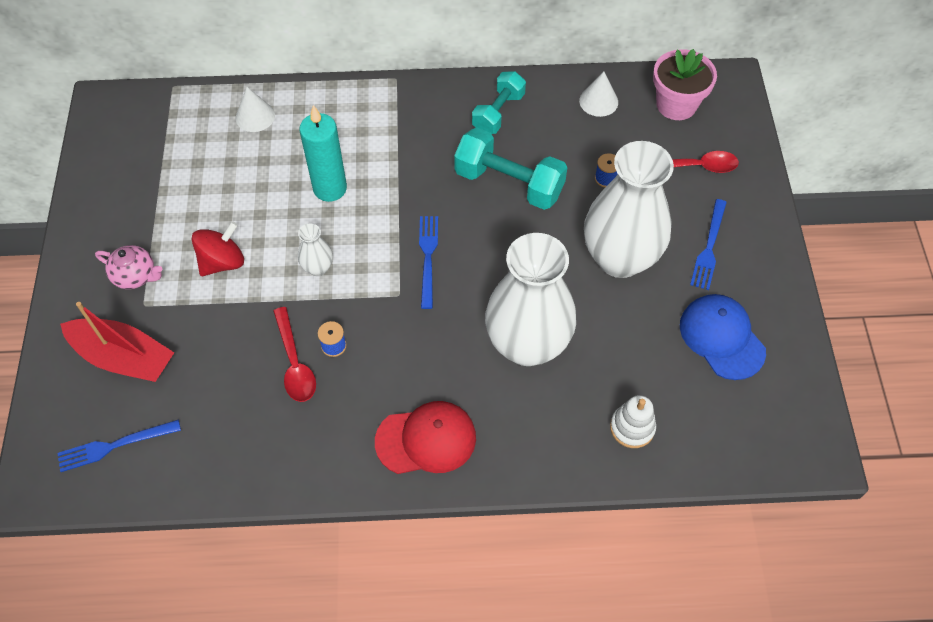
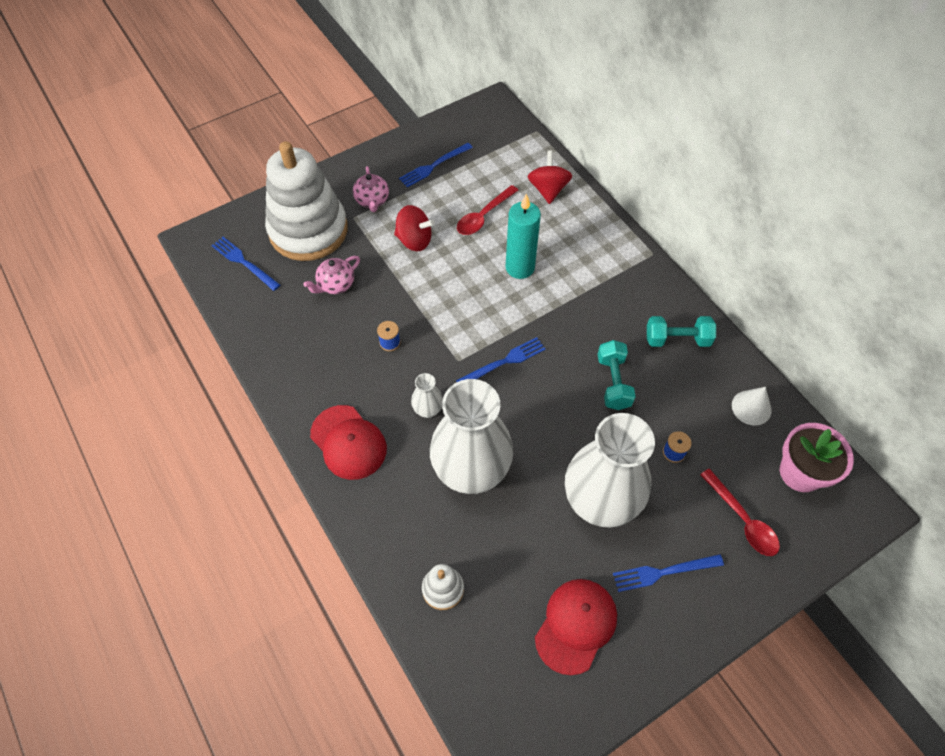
camera: 60 degrees right, 0 degrees up
red boat [60,302,174,382] -> white stacking toy [265,141,348,261]
white cone [236,87,275,132] -> red spinning top [527,150,572,204]
red spoon [273,307,316,402] -> red spoon moved to [457,185,518,235]
white vase [298,223,333,276] -> white vase moved to [411,373,443,418]
turquoise dumbbell [454,128,567,210] -> turquoise dumbbell [598,340,636,410], size x0.66
blue cap [680,294,766,380] -> red cap [535,579,617,675]
none -> pink teapot [303,256,360,294]
none -> blue fork [399,143,473,188]

